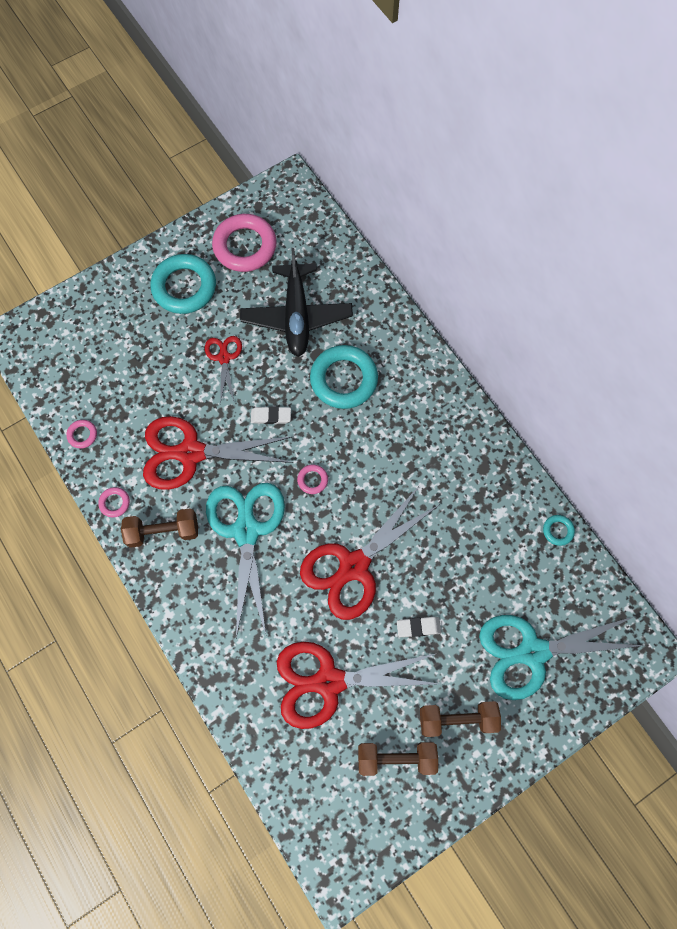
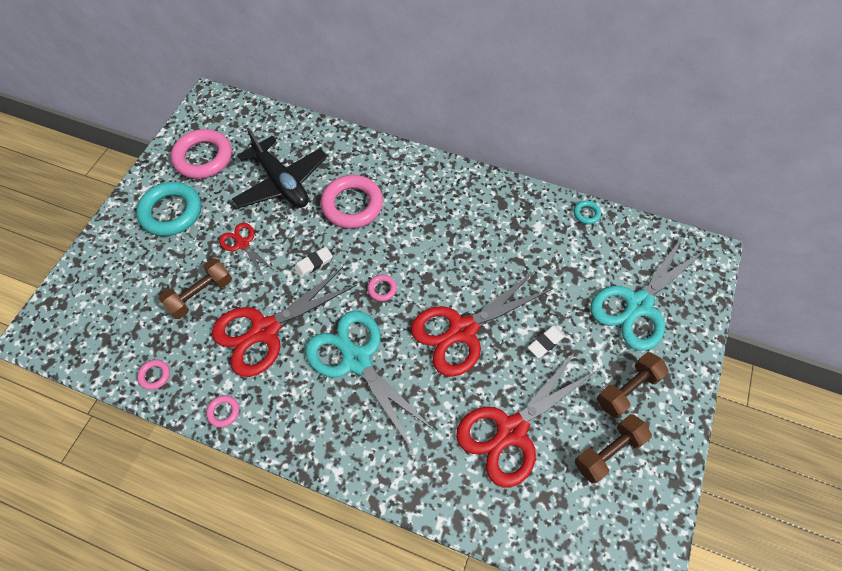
camera: 35 degrees left, 10 degrees down
brown dumbbell [121,508,198,548] -> brown dumbbell moved to [159,258,232,319]
red scissors [300,485,440,620] -> red scissors turned 45 degrees clockwise [411,271,552,377]
turquoise ring [310,345,378,409] -> pink ring [320,175,383,229]

